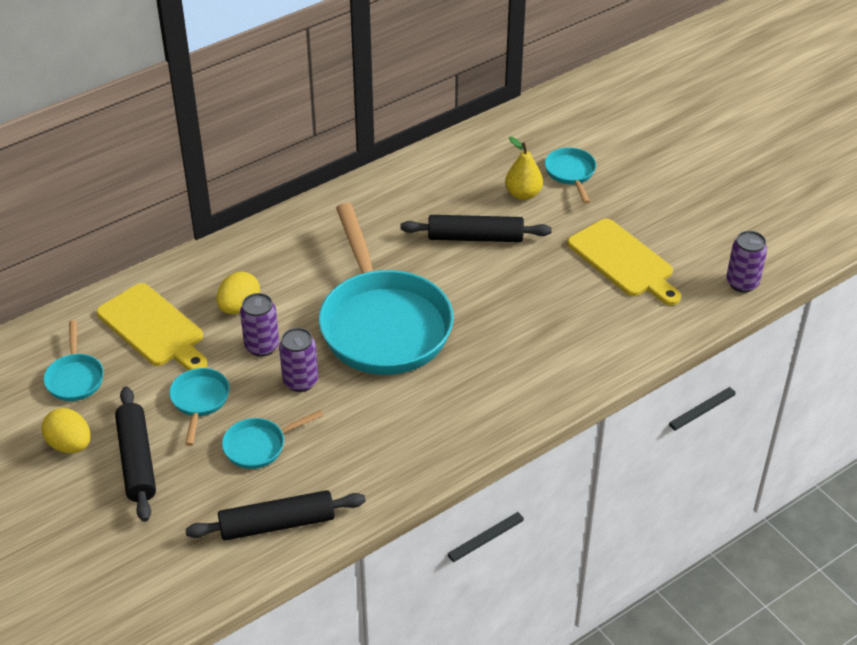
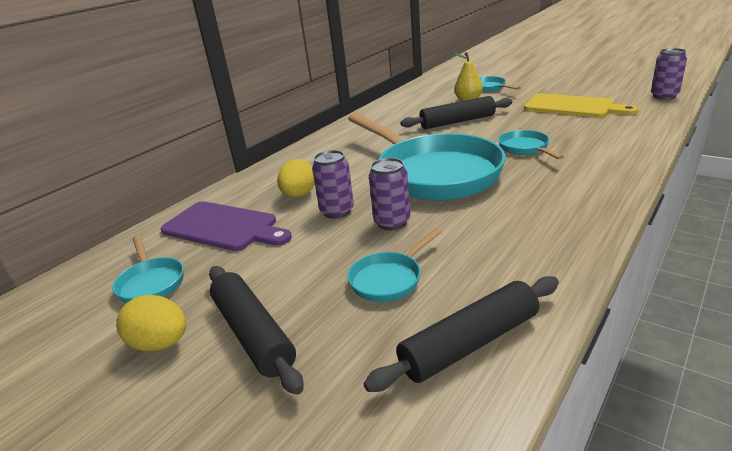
camera: 15 degrees left, 15 degrees down
yellow cutting board [97,283,207,370] -> purple cutting board [160,201,292,251]
turquoise pan [169,368,230,446] -> turquoise pan moved to [498,130,564,159]

